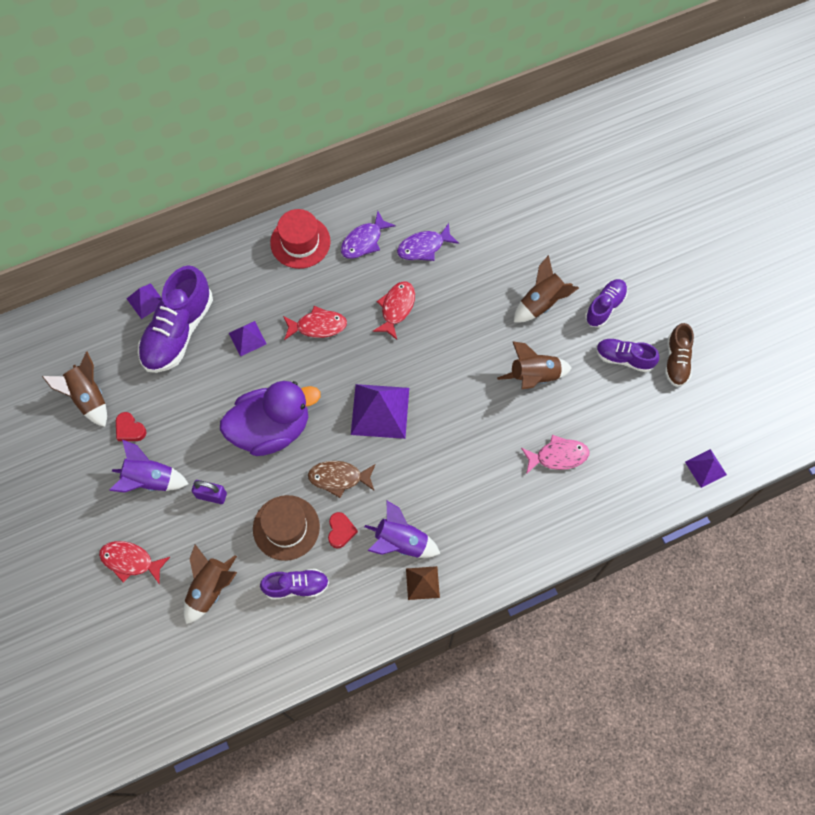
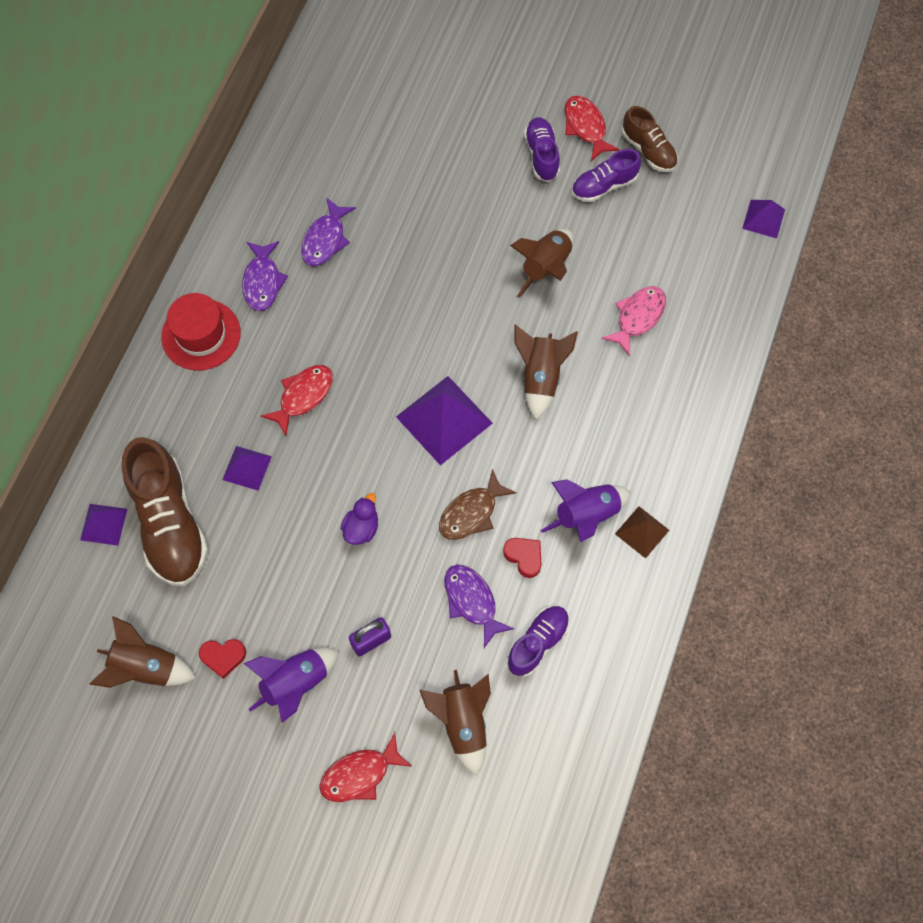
camera: 45 degrees left, 0 degrees up
purple shoe [138,265,213,373] -> brown shoe [122,437,209,586]
purple duck [220,381,321,456] -> purple duck [340,493,378,545], size x0.41
brown hat [253,495,320,561] -> purple fish [444,564,514,648]
red fish [373,281,415,340] -> red fish moved to [565,96,620,161]
brown rocket [514,255,579,322] -> brown rocket moved to [514,325,578,420]

